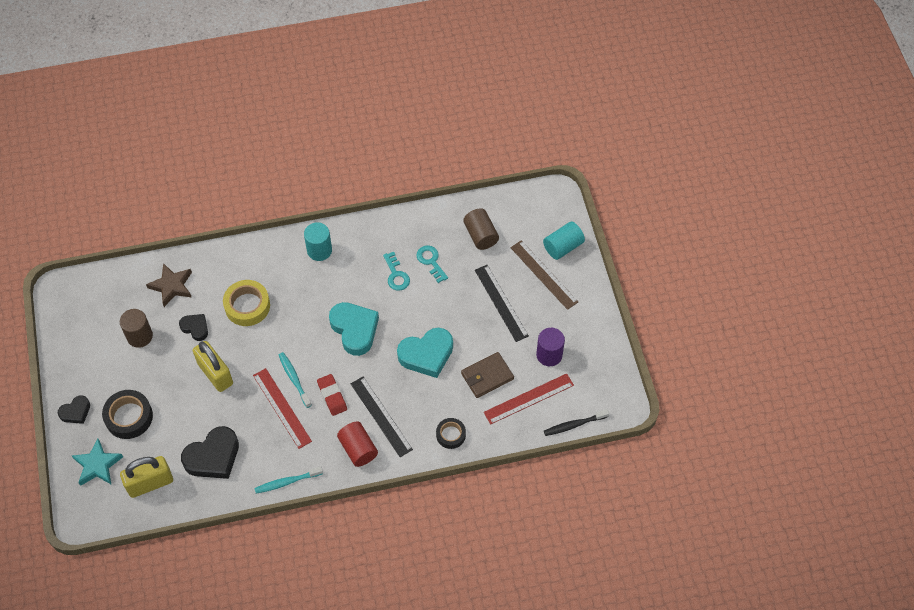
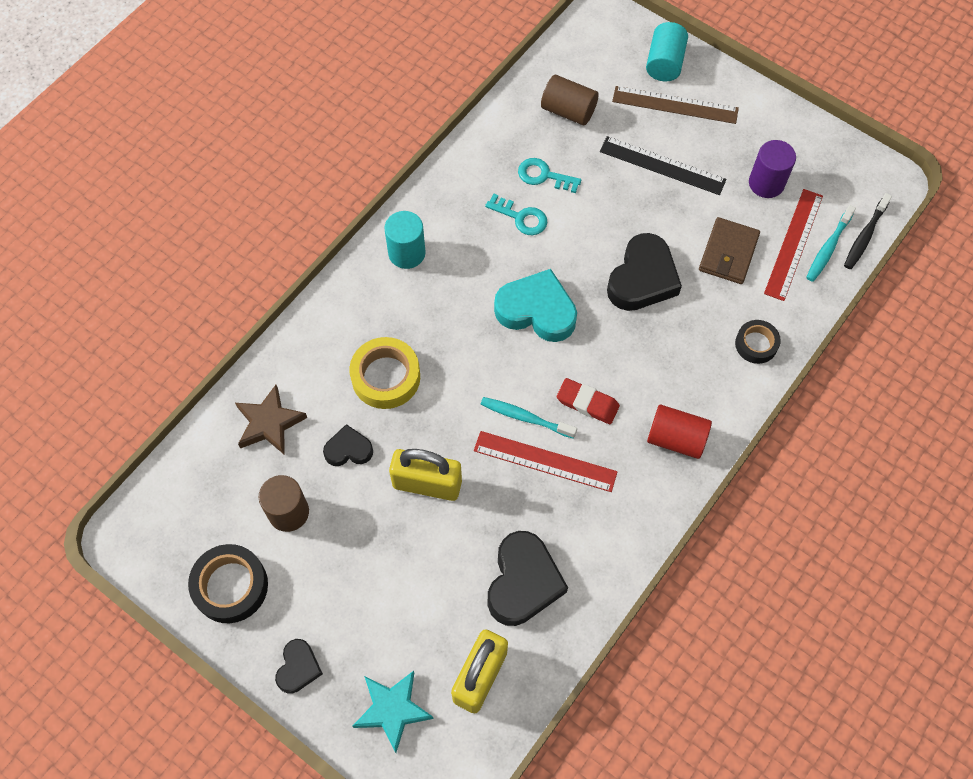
camera: 40 degrees left, 5 degrees up
black tape [102,390,153,439] -> black tape moved to [188,544,268,623]
turquoise toothbrush [254,466,323,494] -> turquoise toothbrush moved to [806,205,856,282]
black ruler [351,377,413,457] -> none
turquoise heart [397,328,453,378] -> black heart [607,233,682,311]

